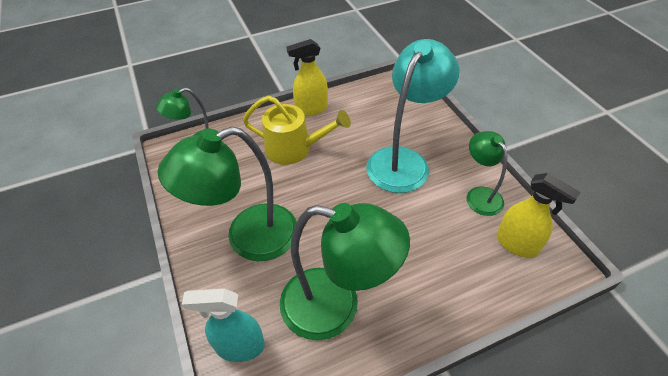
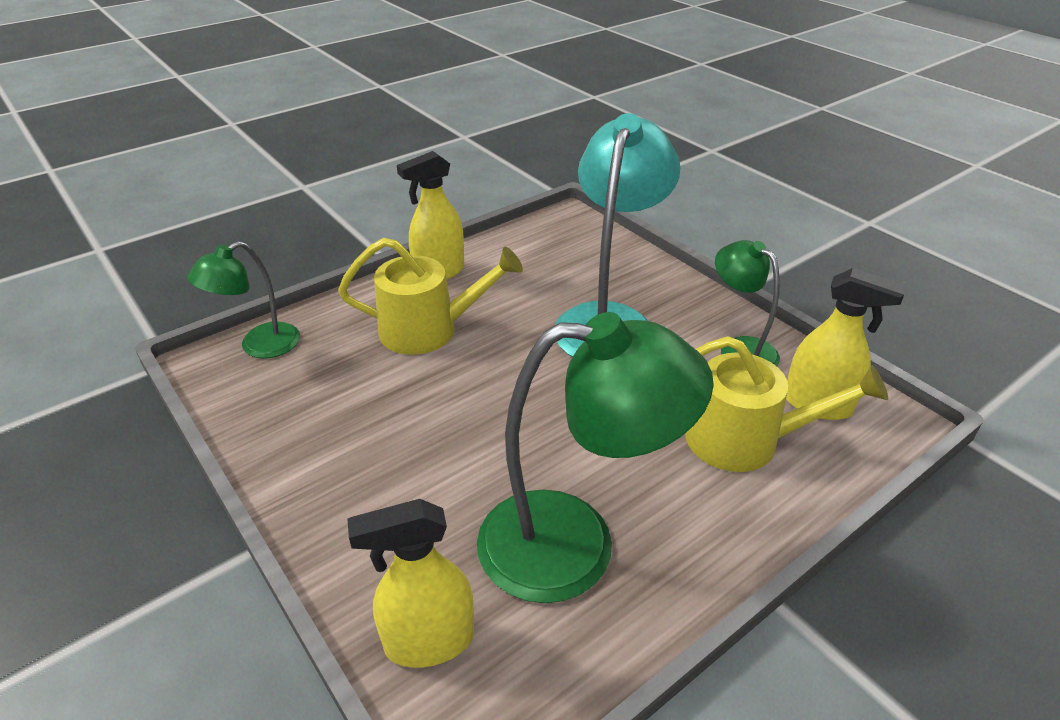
camera: 15 degrees left, 10 degrees down
green lamp [158,126,297,261] -> none
turquoise spray bottle [181,288,265,362] -> yellow spray bottle [347,499,474,668]
none -> yellow watering can [685,336,888,472]

